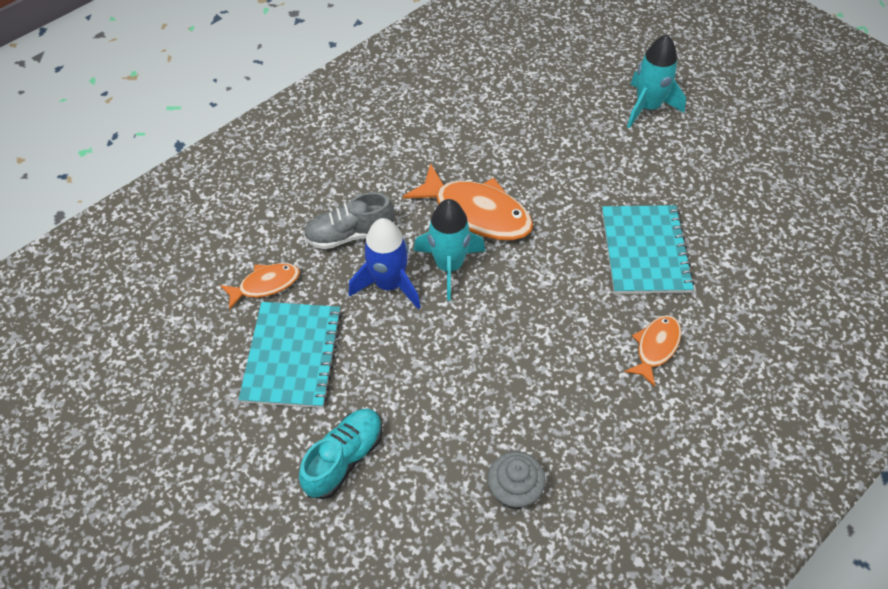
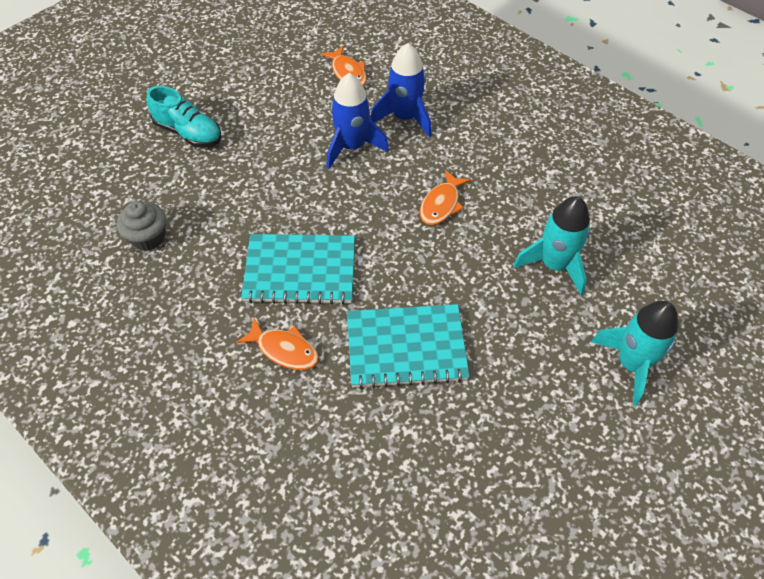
camera: 85 degrees right, 0 degrees up
turquoise notebook [238,302,342,408] -> turquoise notebook moved to [241,234,355,305]
grey shoe [303,192,394,249] -> blue rocket [370,43,431,137]
orange fish [403,163,533,240] -> orange fish [420,170,471,225], size x0.56
turquoise rocket [414,199,485,301] -> turquoise rocket moved to [513,196,590,295]

